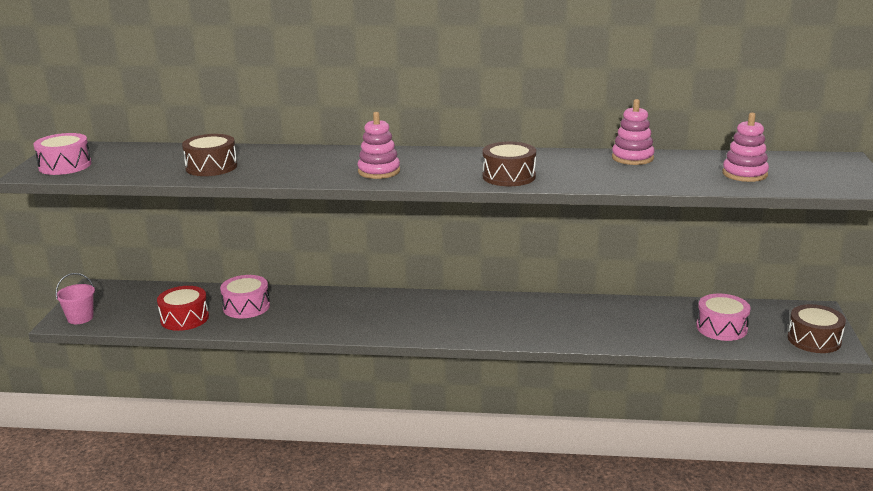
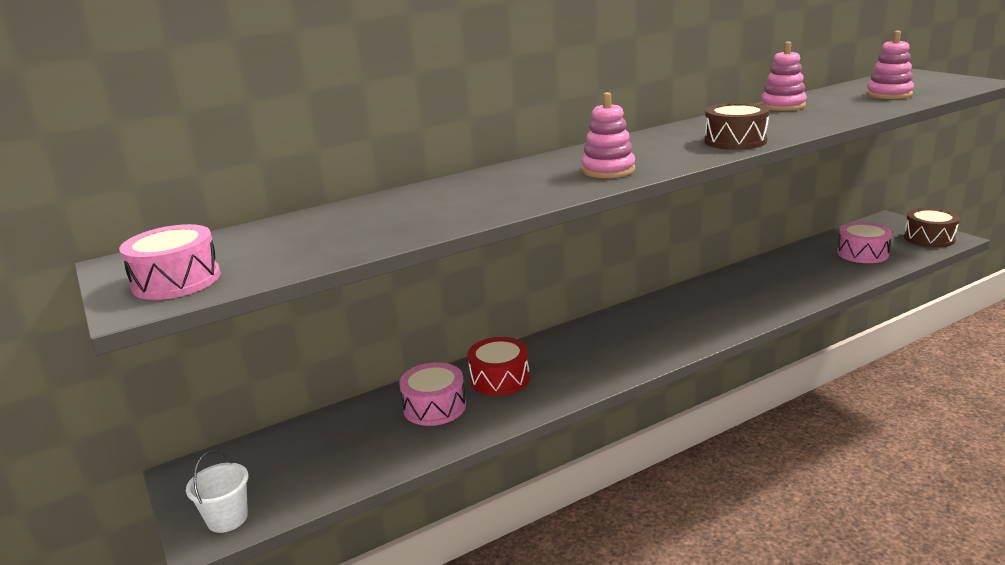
camera: 35 degrees left, 0 degrees up
pink bucket [55,273,95,324] -> white bucket [186,450,248,533]
red drum [157,286,209,331] -> red drum moved to [467,337,530,396]
brown drum [182,134,237,176] -> none

